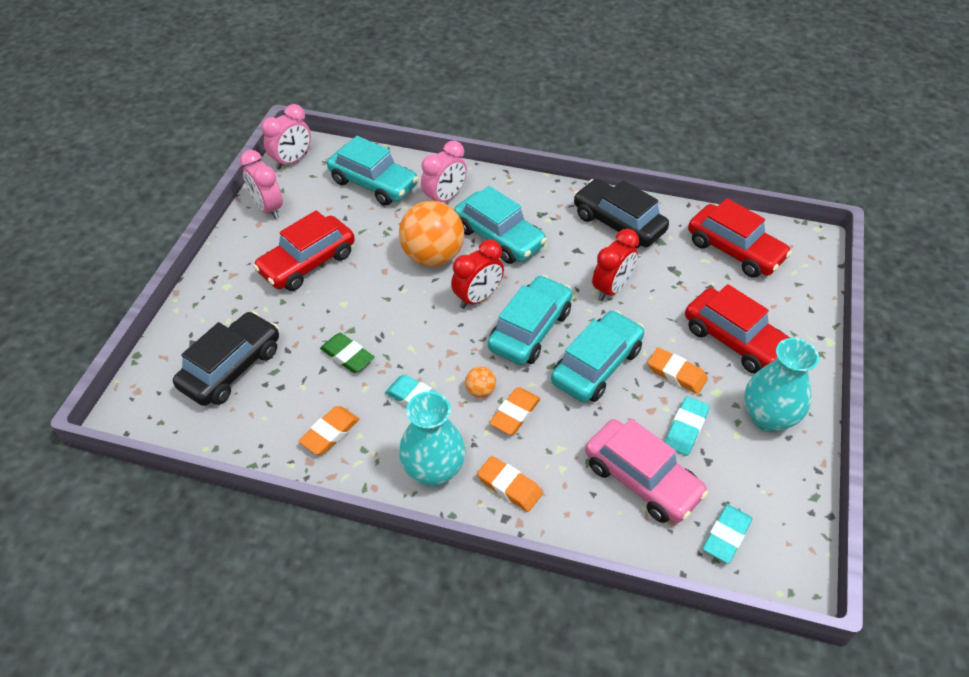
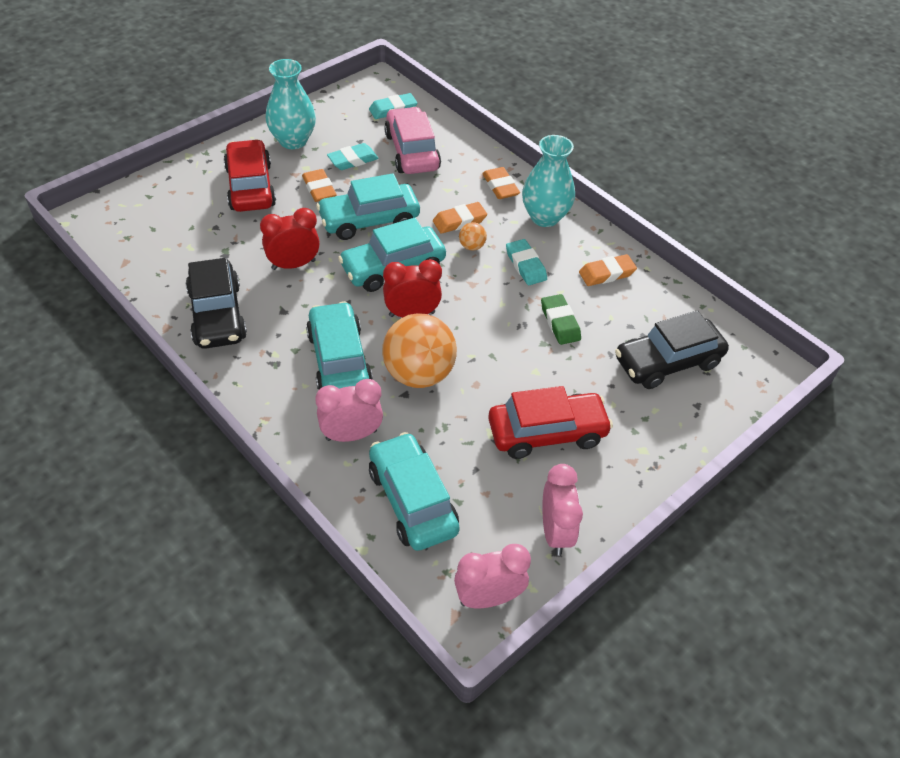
camera: 150 degrees left, 0 degrees up
red car [688,198,792,278] -> none

